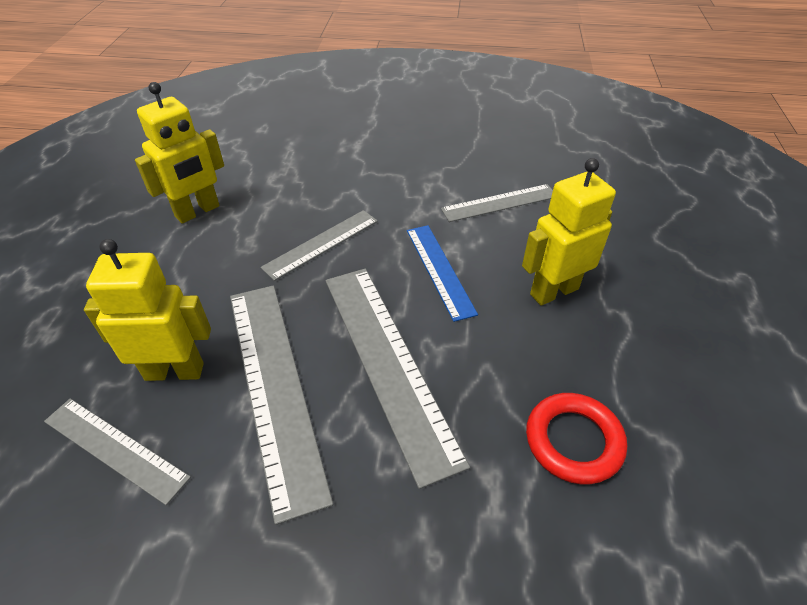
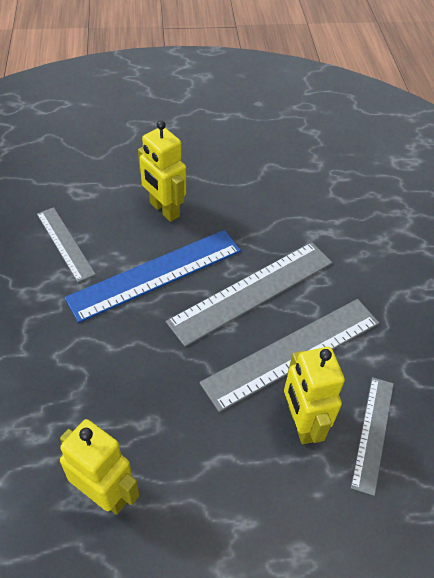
camera: 105 degrees left, 5 degrees up
grey ruler [260,210,378,281] -> none
blue ruler [407,225,478,322] -> blue ruler [64,230,241,323], size x1.70
red ring [526,393,627,484] -> none

